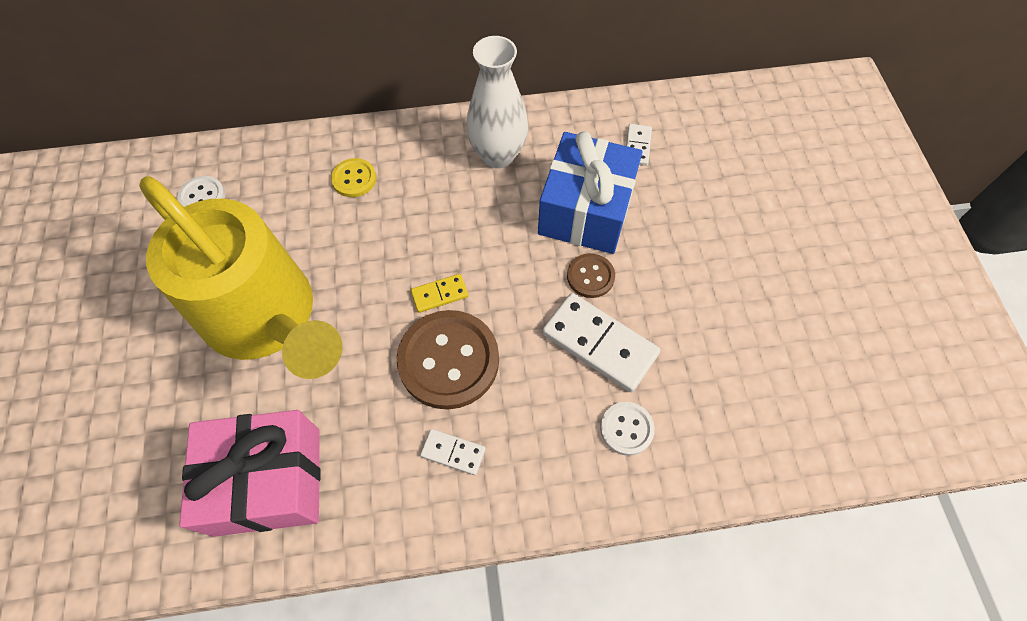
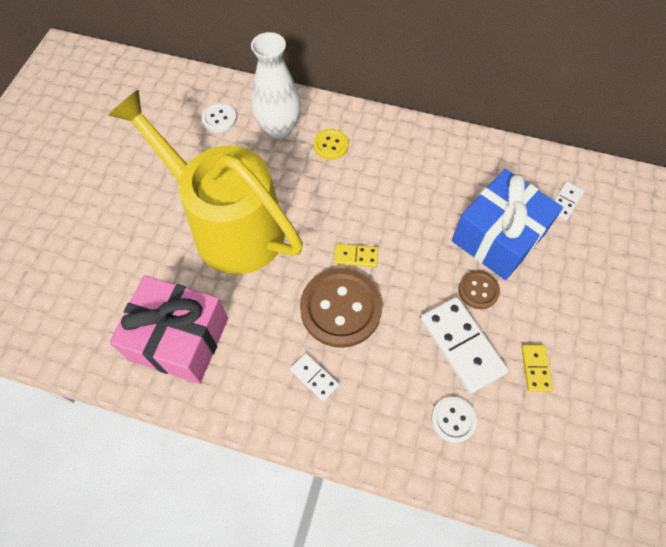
camera: 25 degrees right, 0 degrees up
yellow watering can [139,176,342,379] -> yellow watering can turned 150 degrees clockwise [108,90,303,274]
white vase [466,36,528,168] -> white vase moved to [251,32,301,139]
none -> yellow domino [522,345,553,392]

